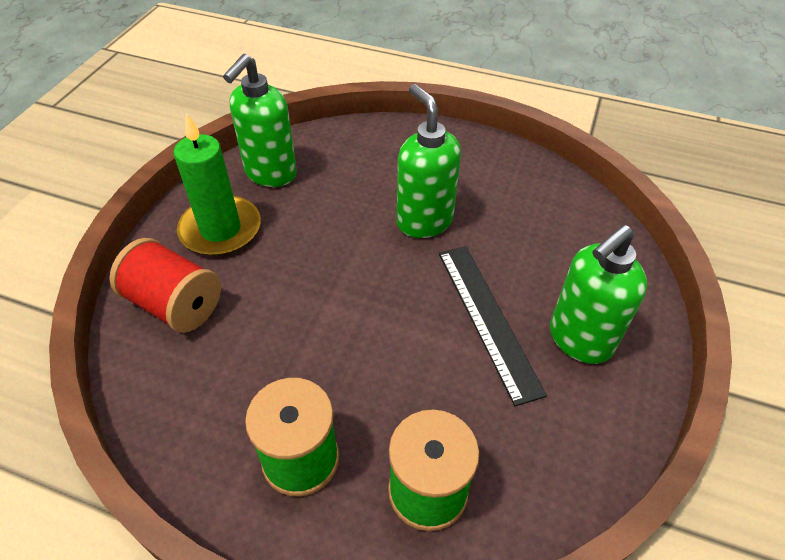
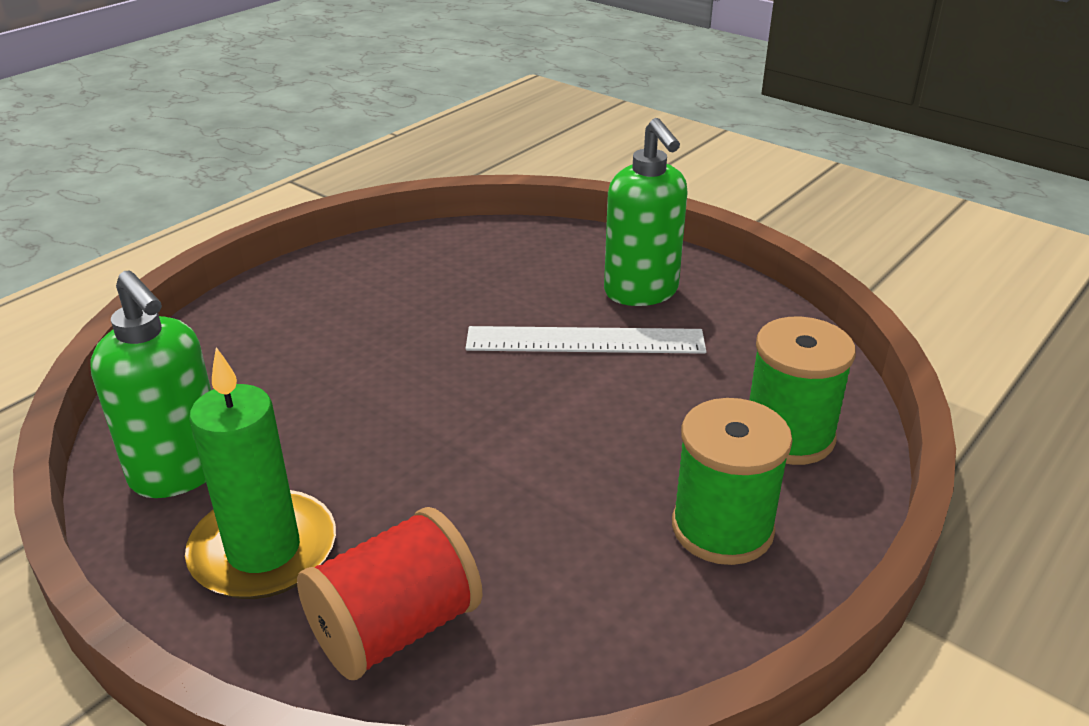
camera: 70 degrees left, 15 degrees down
green soap dispenser [397,84,461,238] -> none
black ruler [439,246,547,406] -> white ruler [465,326,706,354]

